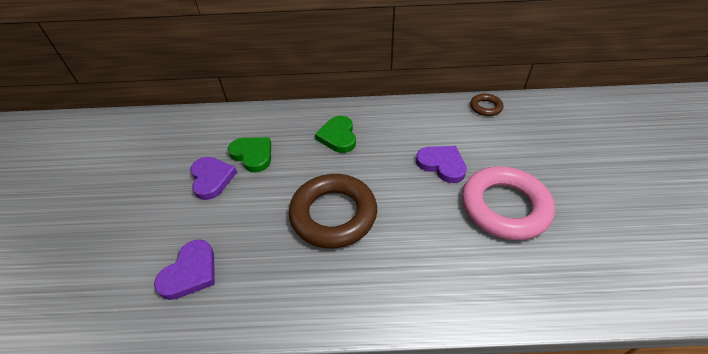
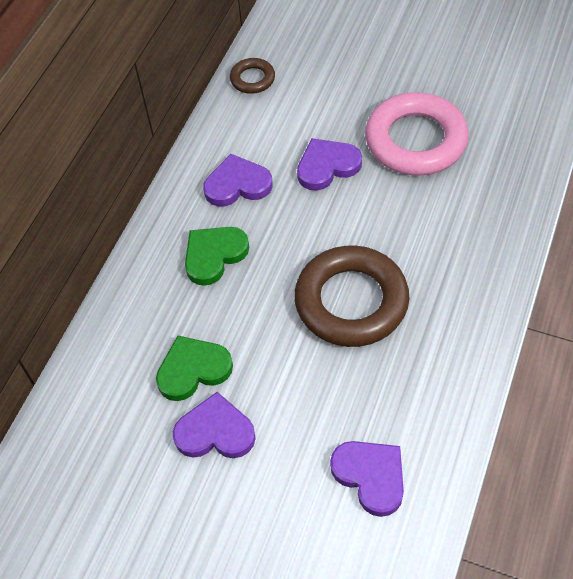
camera: 65 degrees left, 10 degrees up
green heart [315,116,356,153] -> green heart turned 120 degrees clockwise [185,227,249,286]
none -> purple heart [203,154,273,207]

